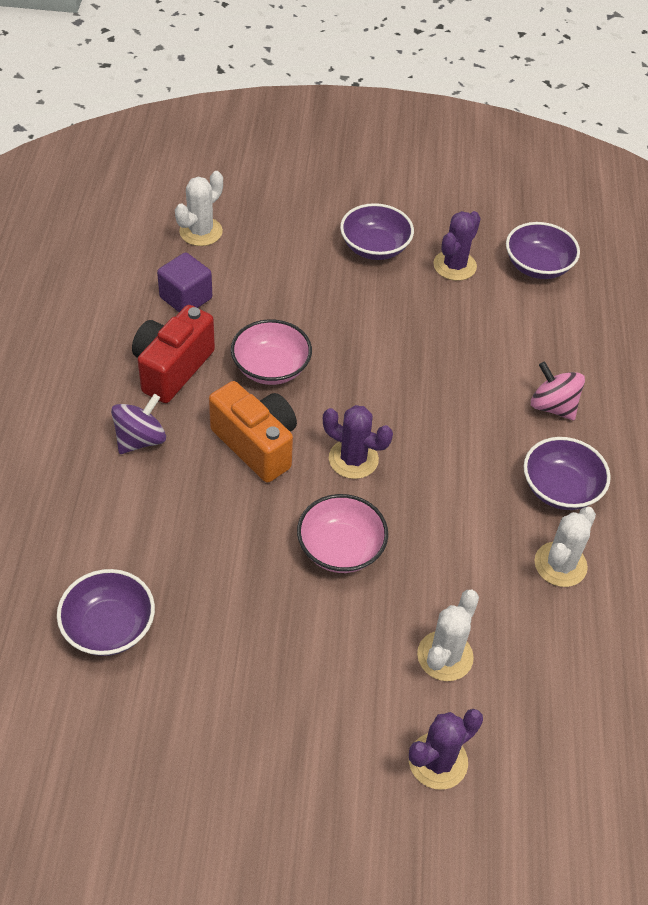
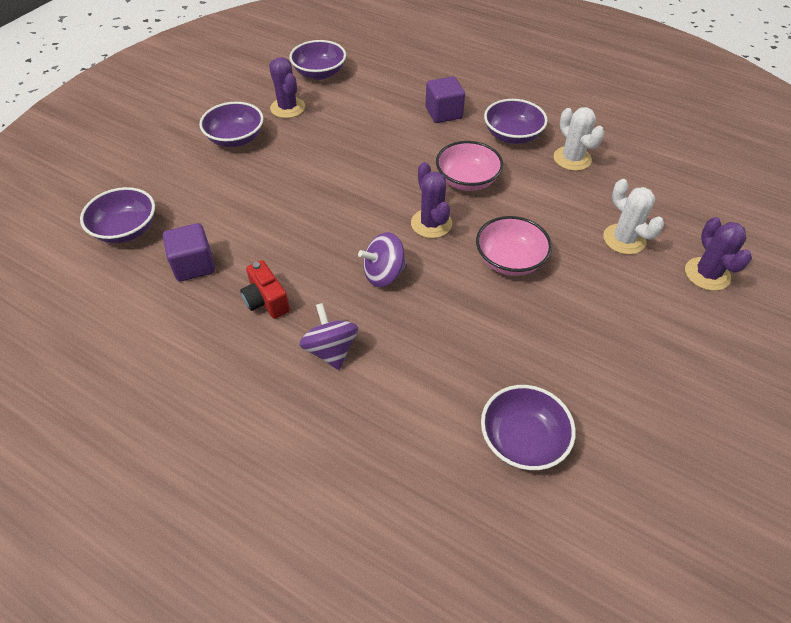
camera: 60 degrees left, 0 degrees up
red camera [132,305,215,403] -> red camera [240,260,290,319], size x0.62
white cactus [175,171,223,246] -> purple bowl [80,187,155,243]
orange camera [209,381,297,483] -> purple spinning top [358,232,407,287]
pink bowl [231,319,312,385] -> pink bowl moved to [436,141,503,191]
purple cactus [323,405,393,479] -> purple cactus turned 75 degrees counterclockwise [411,162,452,238]
pink spinning top [531,361,585,420] -> purple cube [425,76,465,123]

